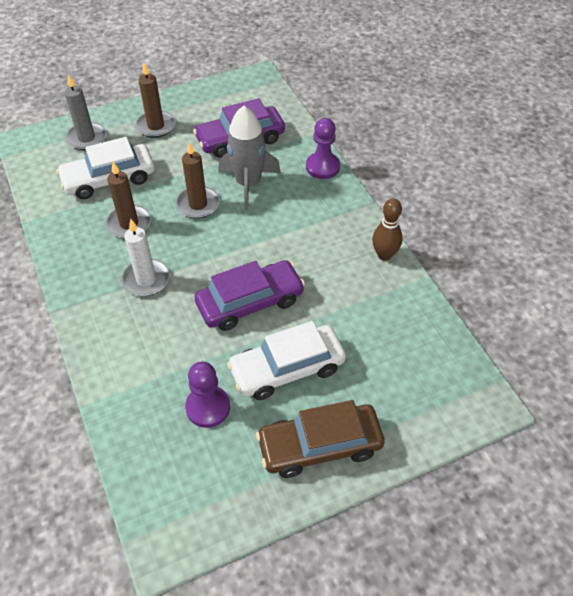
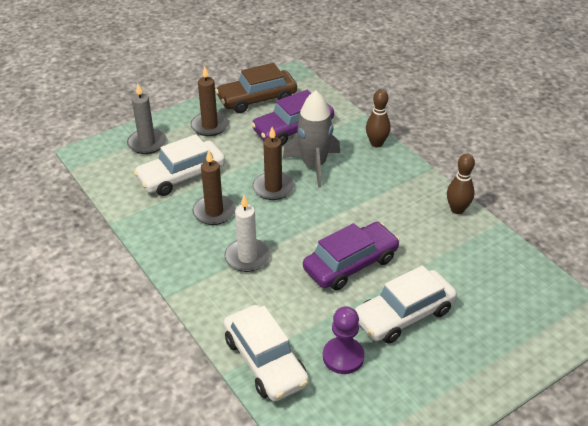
camera: 10 degrees left, 10 degrees down
brown car [256,400,385,478] -> brown car moved to [215,63,297,113]
purple pawn [306,118,340,179] -> brown bowling pin [366,89,391,147]
none -> white car [224,305,309,401]

